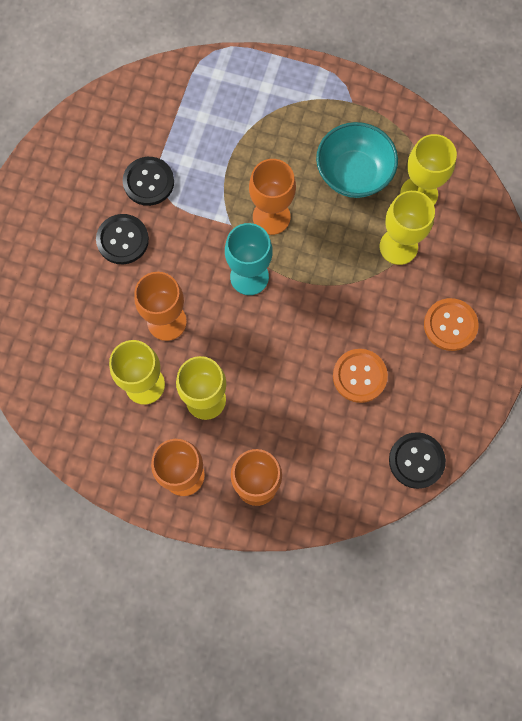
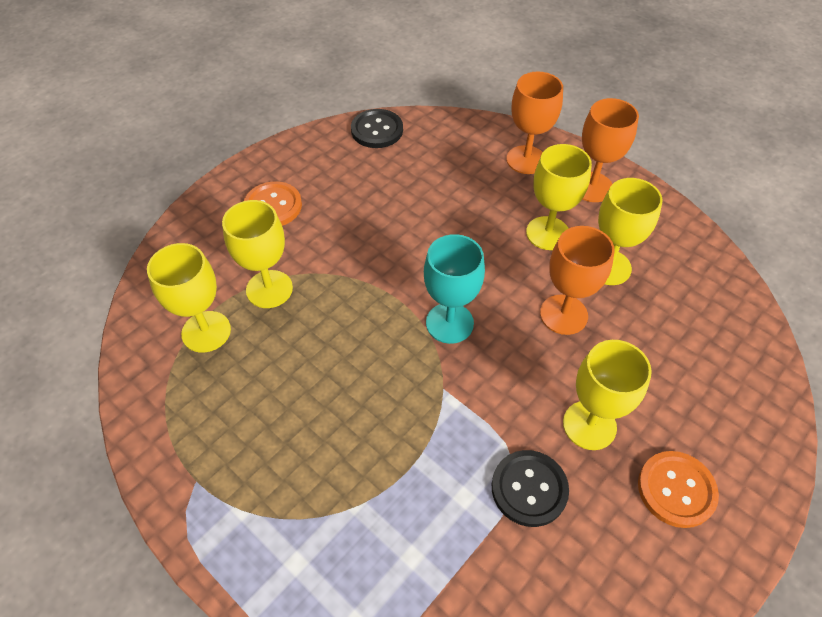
camera: 155 degrees left, 20 degrees down
black button [96,214,149,264] -> yellow goblet [563,340,652,450]
orange goblet [249,159,296,235] -> none
turquoise bowl [316,122,398,198] -> none
orange button [333,349,388,403] -> orange button moved to [638,451,719,528]

